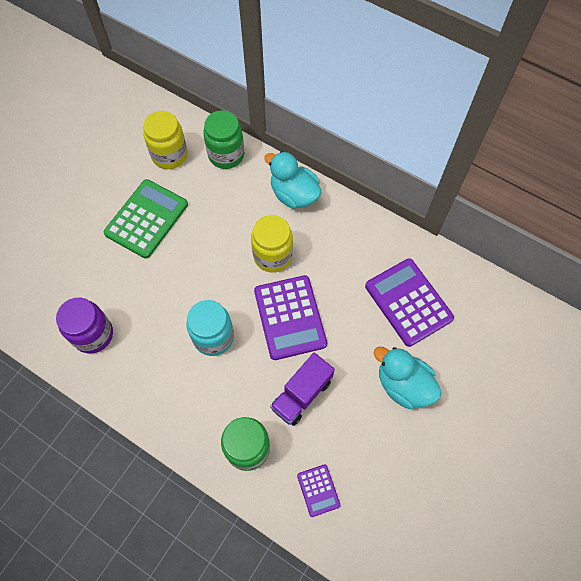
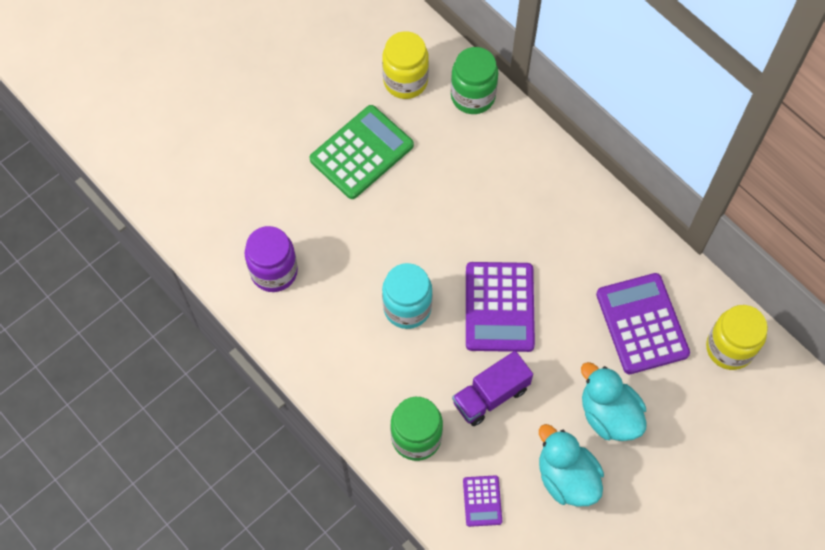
camera: 15 degrees right, 0 degrees up
yellow jar [251,215,293,272] -> yellow jar moved to [706,305,768,370]
turquoise duck [264,151,321,209] -> turquoise duck moved to [539,424,604,506]

